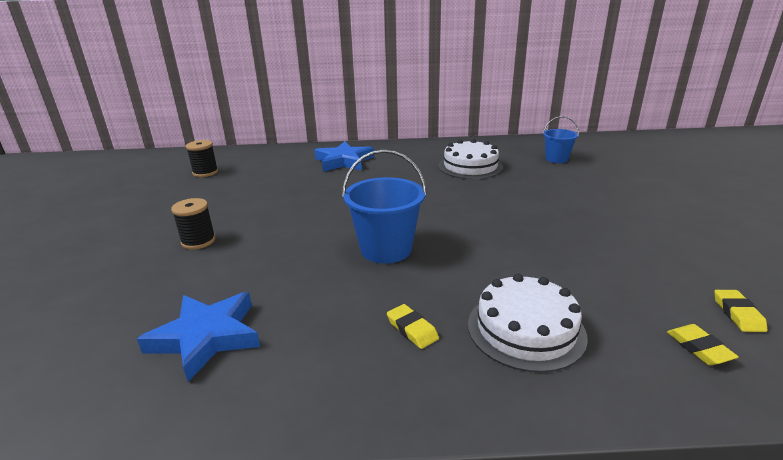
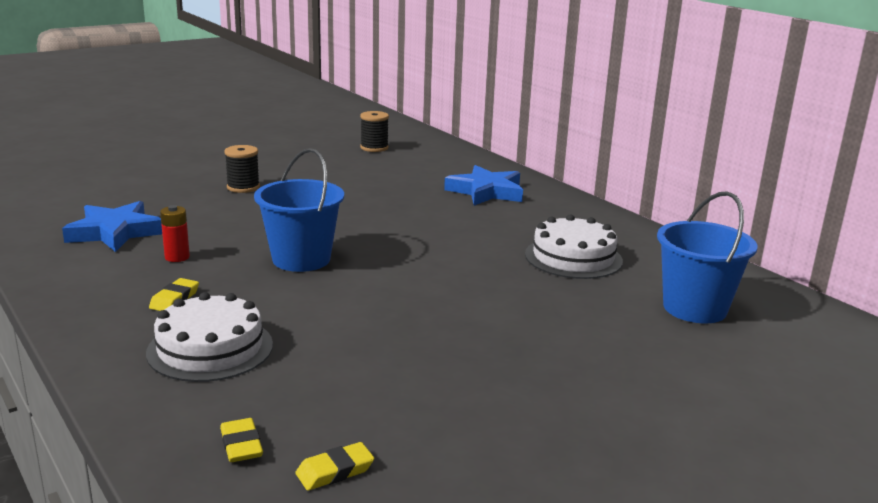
camera: 55 degrees right, 5 degrees down
blue bucket [543,116,579,163] -> blue bucket [657,191,758,323], size x1.66
yellow eraser [667,324,739,365] -> yellow eraser turned 60 degrees counterclockwise [220,418,263,462]
none -> red battery [160,205,190,262]

